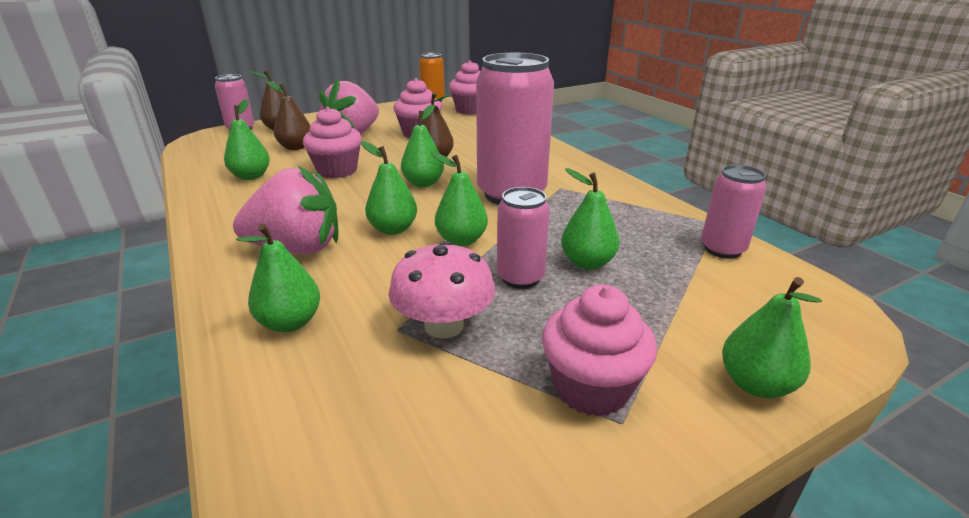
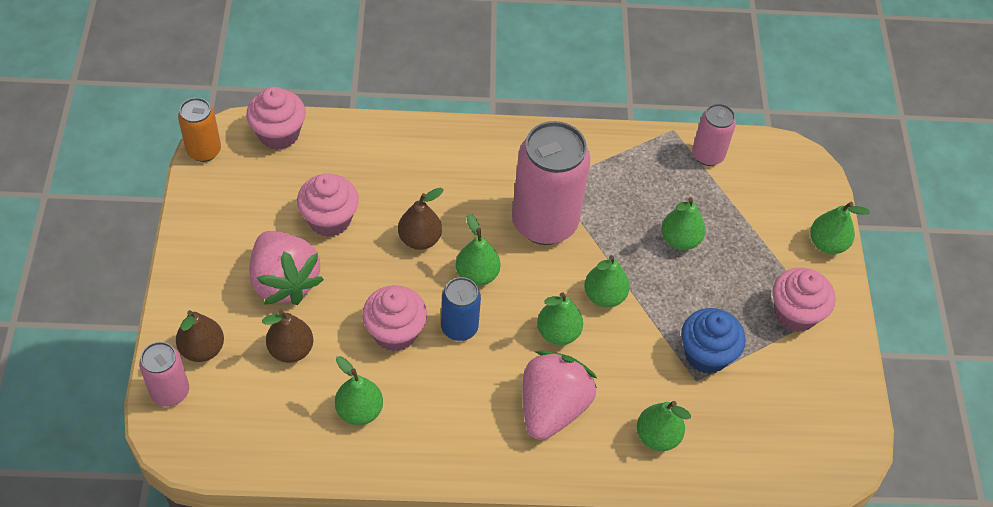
camera: 65 degrees left, 25 degrees up
pink mushroom [389,241,495,339] -> blue cupcake [681,308,746,374]
pink can [497,187,550,289] -> none
none -> blue can [441,277,481,341]

